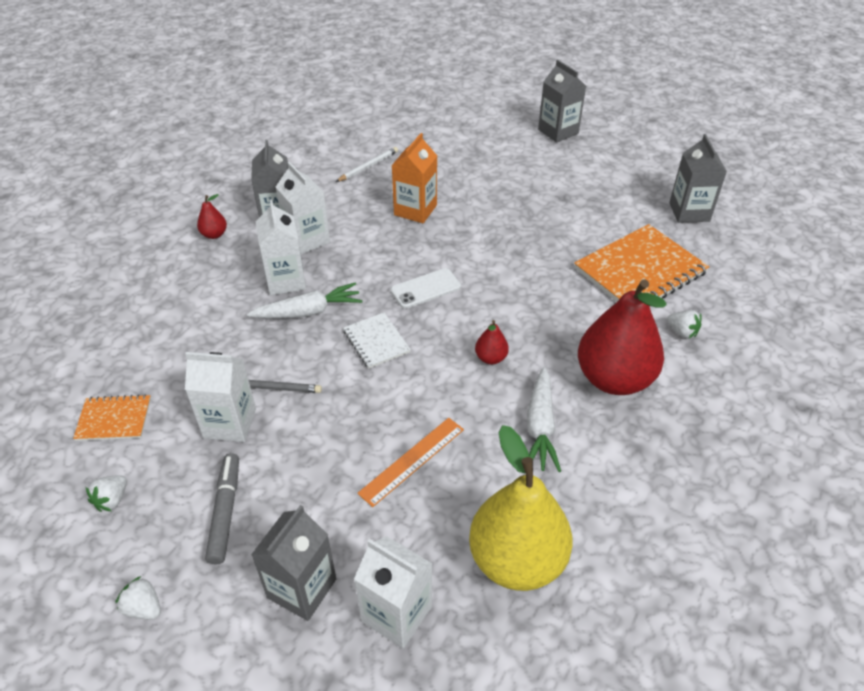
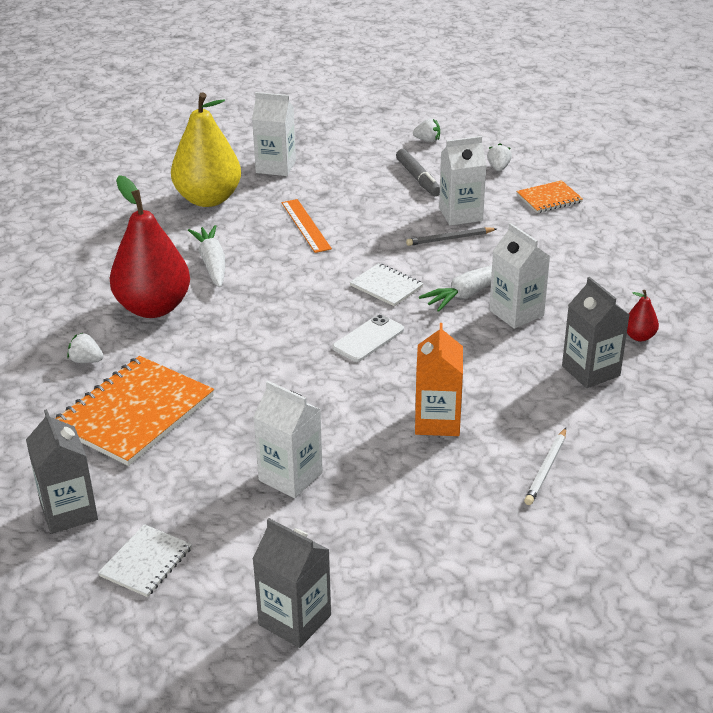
camera: 160 degrees right, 10 degrees down
grey carton [251,505,336,621] -> none
white carton [276,162,330,254] -> white carton moved to [253,381,323,498]
orange ruler [357,418,464,507] -> orange ruler turned 45 degrees counterclockwise [282,199,332,253]
red pear [475,320,509,364] -> none
none -> white notebook [98,524,192,597]

